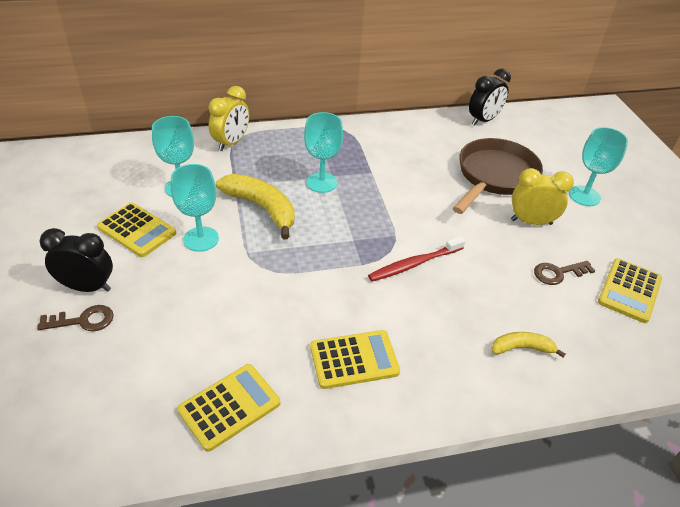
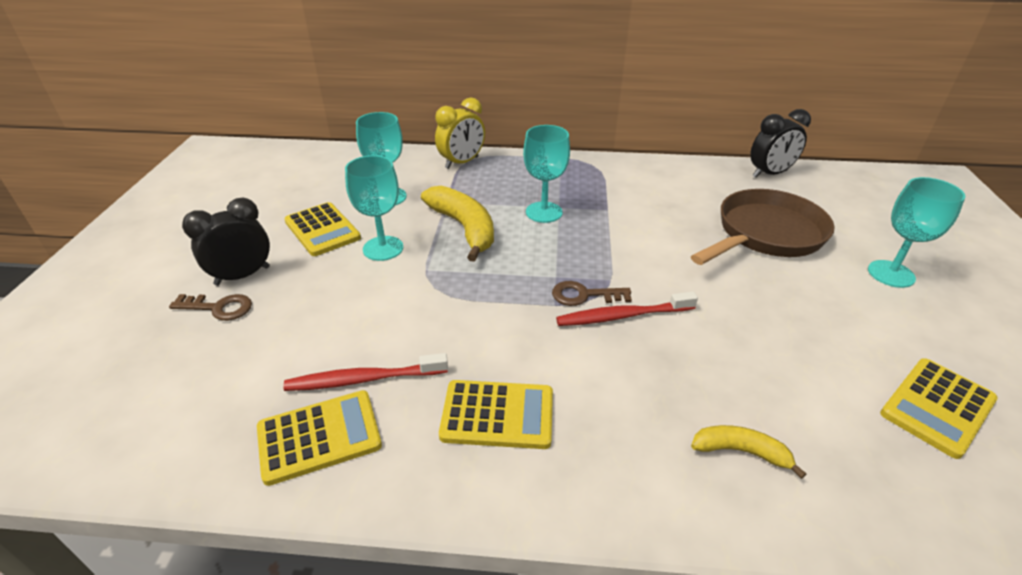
camera: 20 degrees right, 5 degrees down
black clock [40,228,113,292] -> black clock turned 60 degrees counterclockwise [182,198,270,286]
yellow clock [511,168,574,225] -> none
brown key [534,261,595,285] -> brown key moved to [552,281,632,306]
none -> red toothbrush [283,353,448,391]

